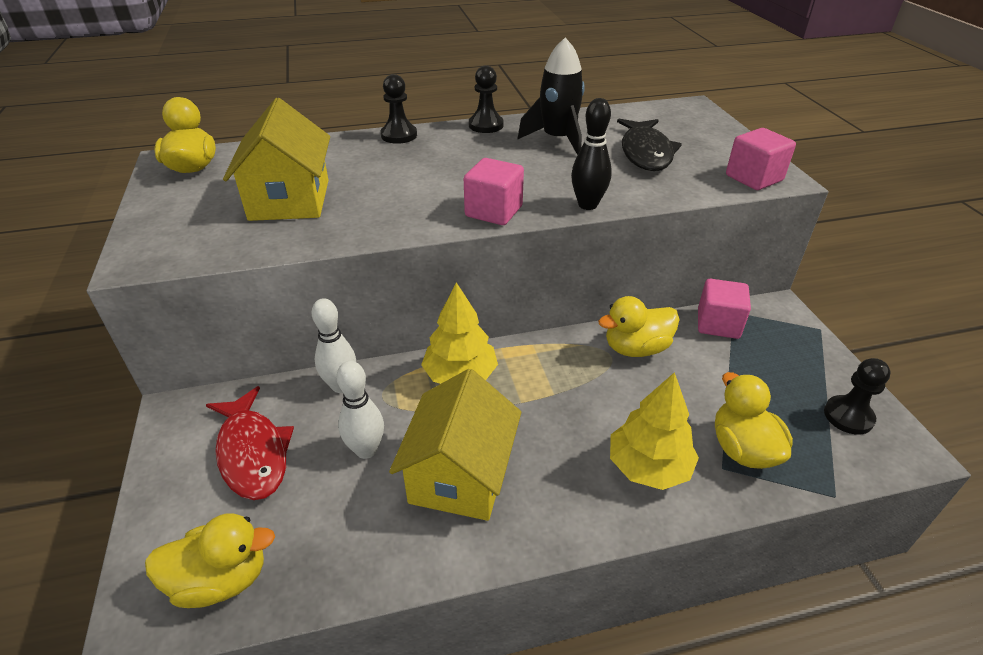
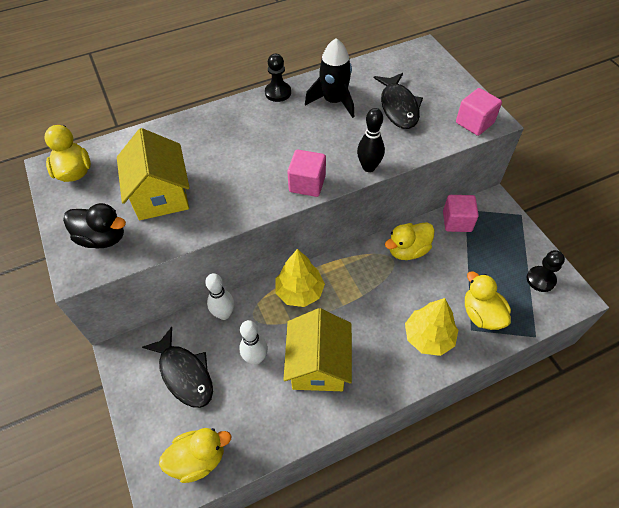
camera: 10 degrees left, 15 degrees up
red fish [206,386,294,500] -> black fish [142,327,213,408]
black pawn [381,74,417,144] -> none
none -> black duck [63,203,126,248]

